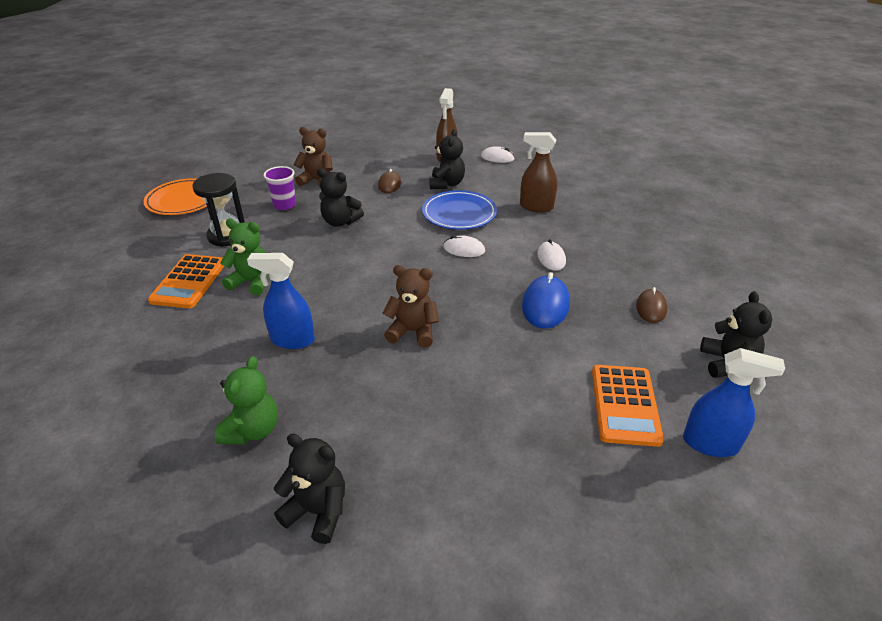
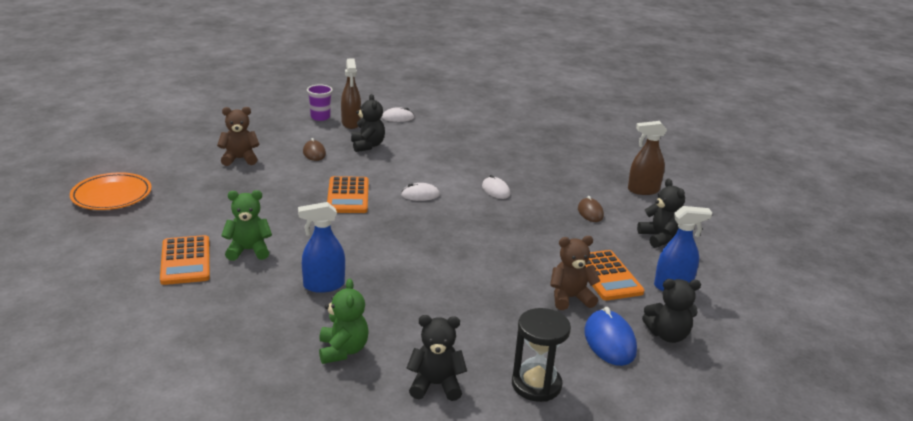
camera: 25 degrees left, 10 degrees down
black hourglass [192,173,245,247] -> black hourglass moved to [512,308,571,402]
purple cup [263,166,296,210] -> purple cup moved to [307,85,333,121]
black teddy bear [317,168,364,227] -> black teddy bear moved to [642,279,701,343]
brown teddy bear [382,265,439,348] -> brown teddy bear moved to [550,236,600,310]
blue plate [422,190,497,230] -> none
brown spray bottle [520,132,557,212] -> brown spray bottle moved to [628,121,667,195]
blue mouse [522,272,570,329] -> blue mouse moved to [584,307,637,366]
none -> orange calculator [327,176,369,213]

